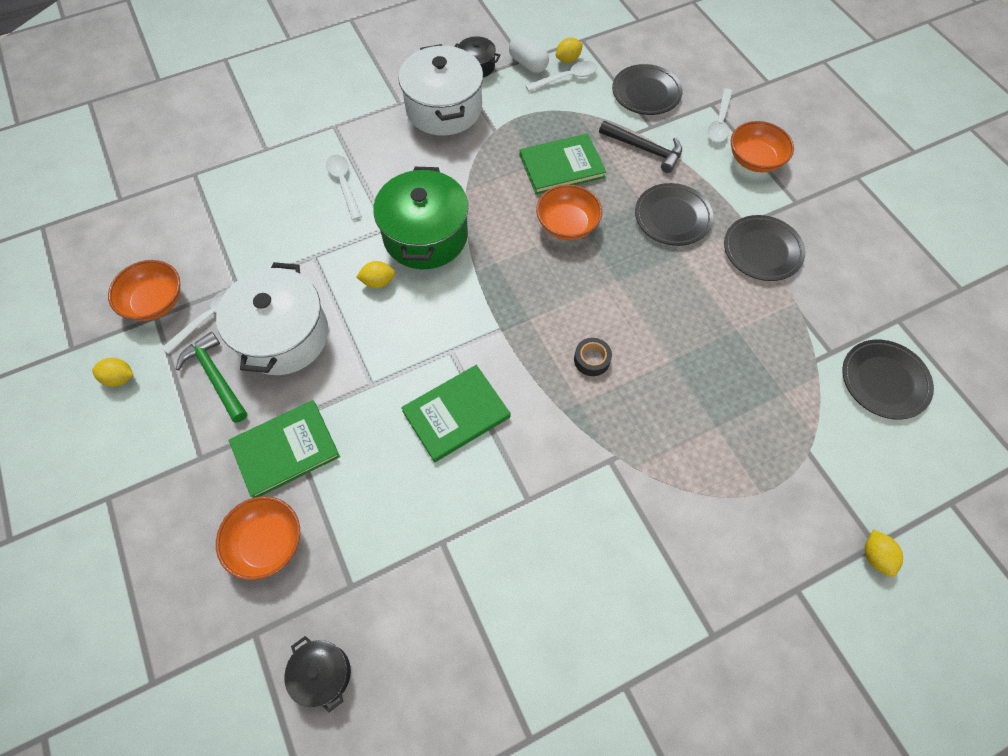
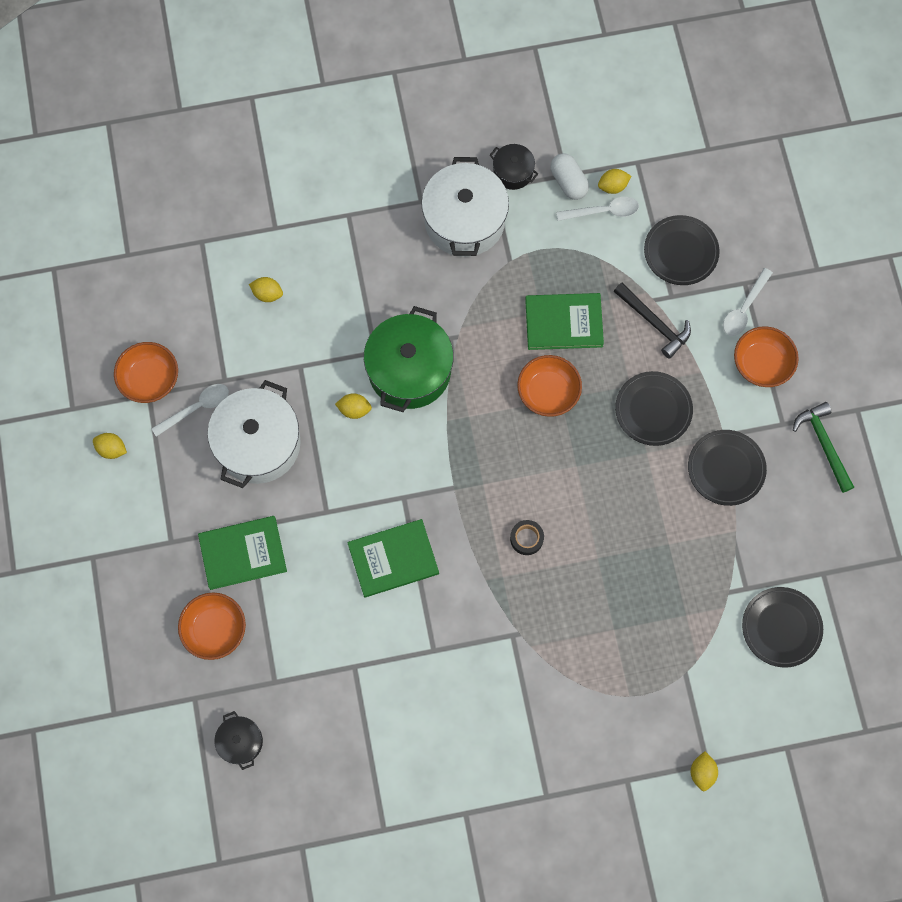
camera: 15 degrees right, 10 degrees up
green hammer [176,332,247,423] -> green hammer moved to [793,402,854,493]
white spoon [326,155,362,220] -> none
none -> yellow lemon [249,277,283,302]

